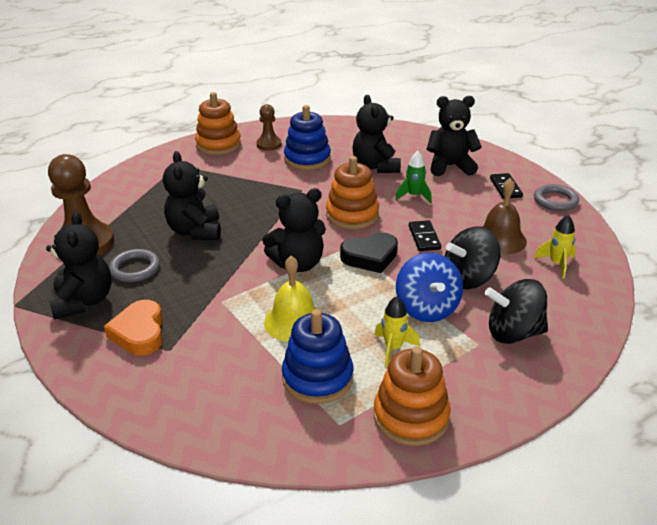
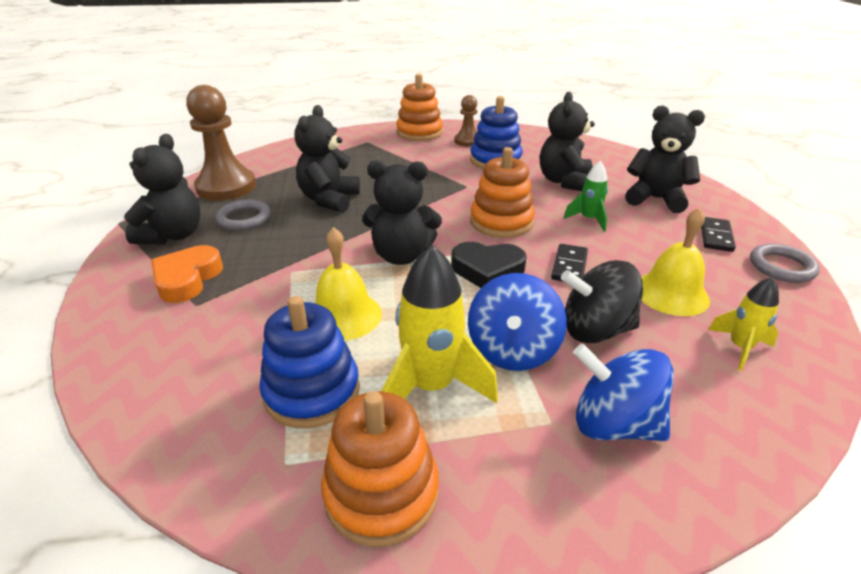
camera: 25 degrees right, 0 degrees up
yellow rocket [375,296,420,367] -> yellow rocket [381,245,498,403], size x1.77
brown bell [482,178,527,254] -> yellow bell [641,207,710,316]
black spinning top [485,279,548,344] -> blue spinning top [573,344,674,441]

